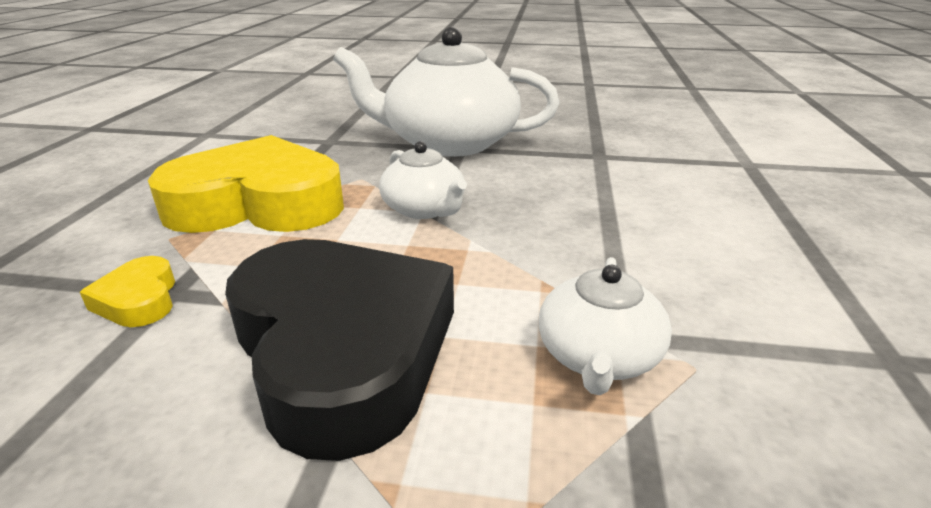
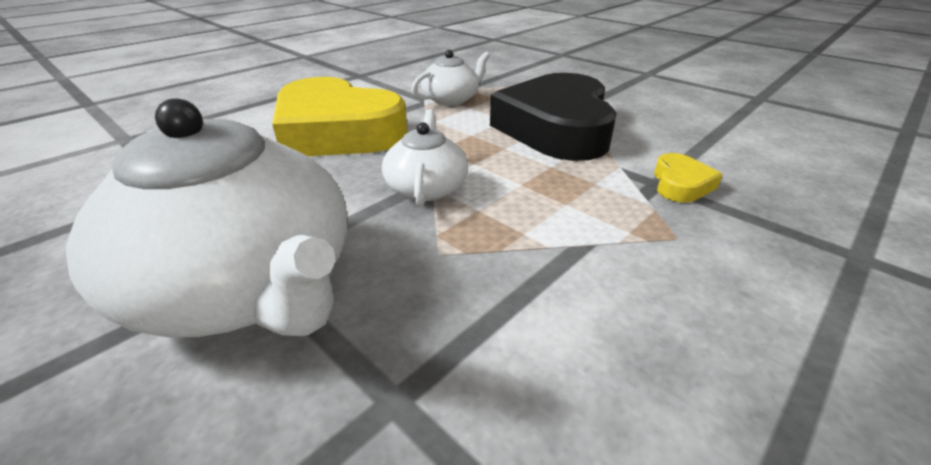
camera: 145 degrees left, 5 degrees up
yellow heart [148,135,344,233] -> yellow heart moved to [272,77,408,156]

